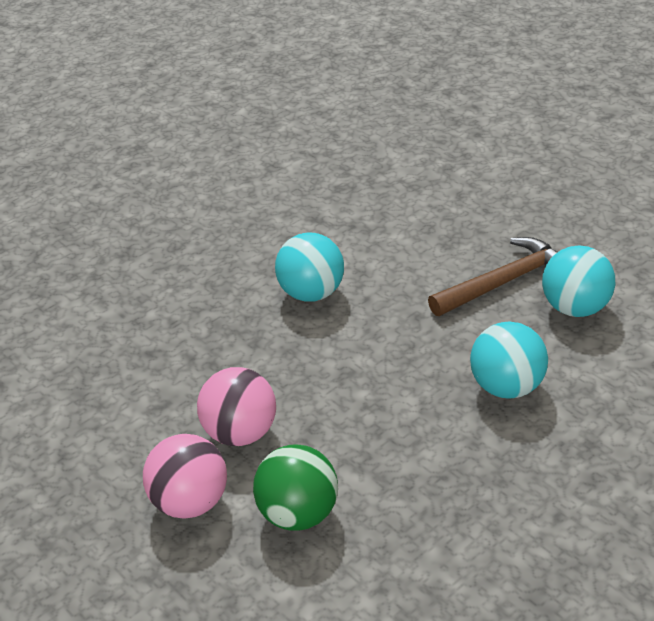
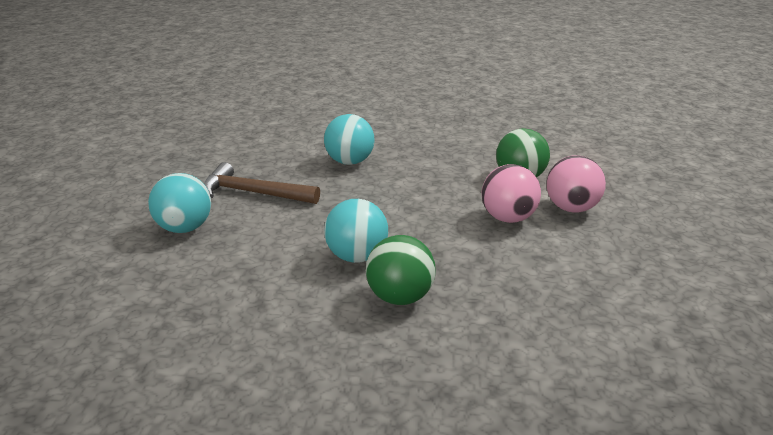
camera: 135 degrees left, 10 degrees down
turquoise ball [542,246,615,317] -> turquoise ball moved to [148,173,211,233]
none -> green ball [366,235,436,305]

